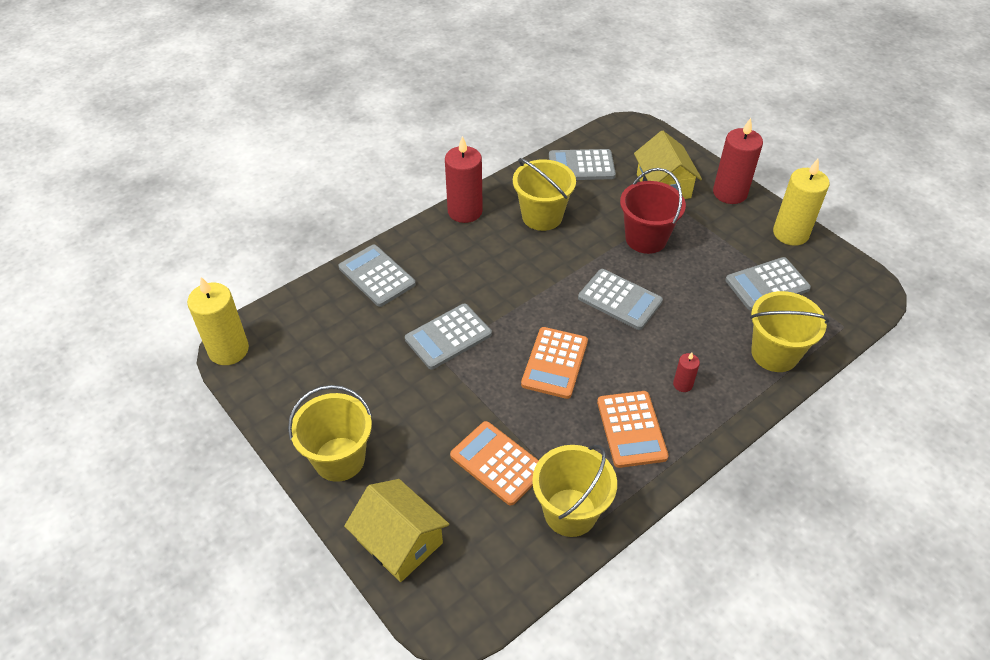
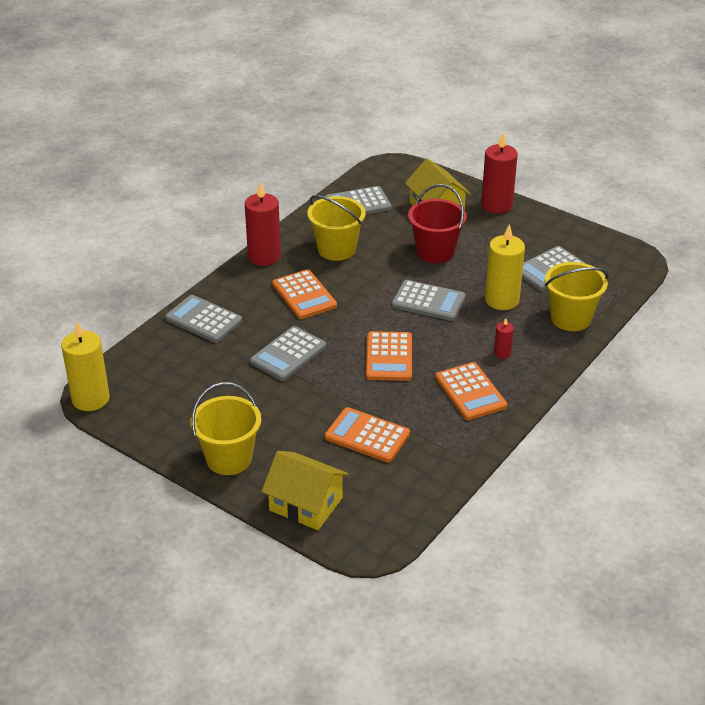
camera: 15 degrees left, 10 degrees down
yellow bucket [532,445,617,537] -> none
yellow candle [773,159,830,246] -> yellow candle moved to [485,224,525,310]
none -> orange calculator [272,269,337,319]

